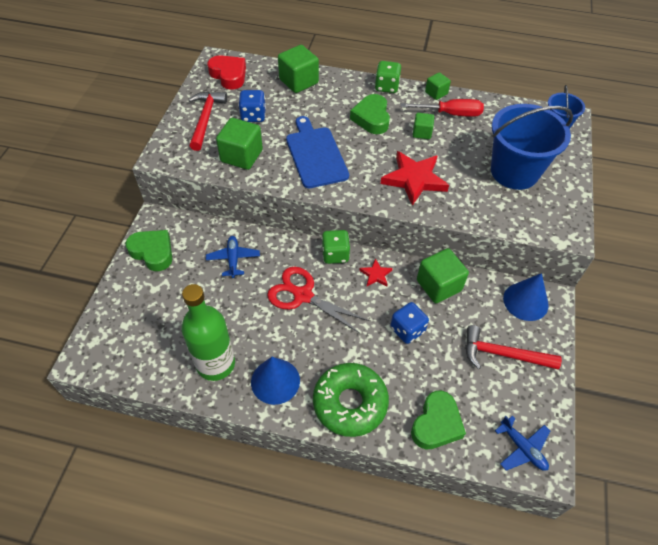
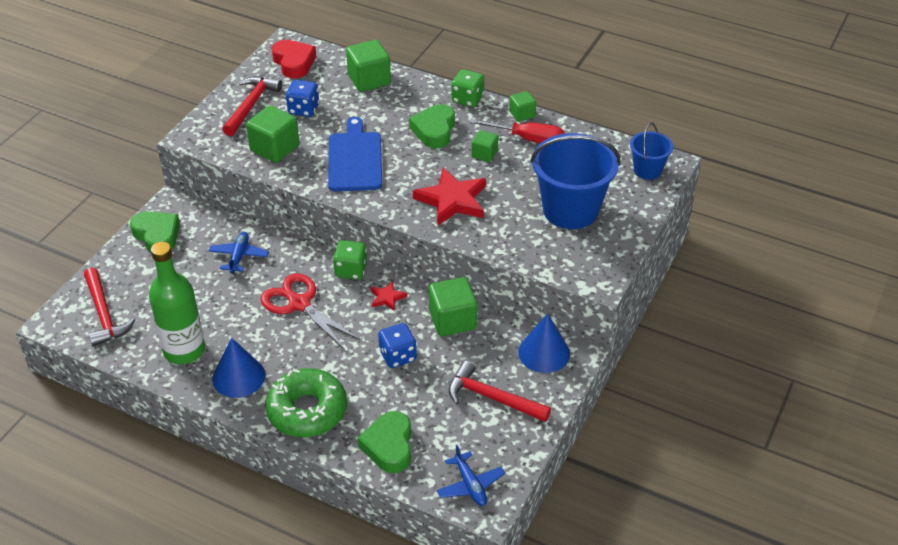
camera: 15 degrees right, 10 degrees down
green heart [411,390,466,449] -> green heart turned 135 degrees clockwise [358,411,411,473]
none -> red hammer [84,267,136,347]

